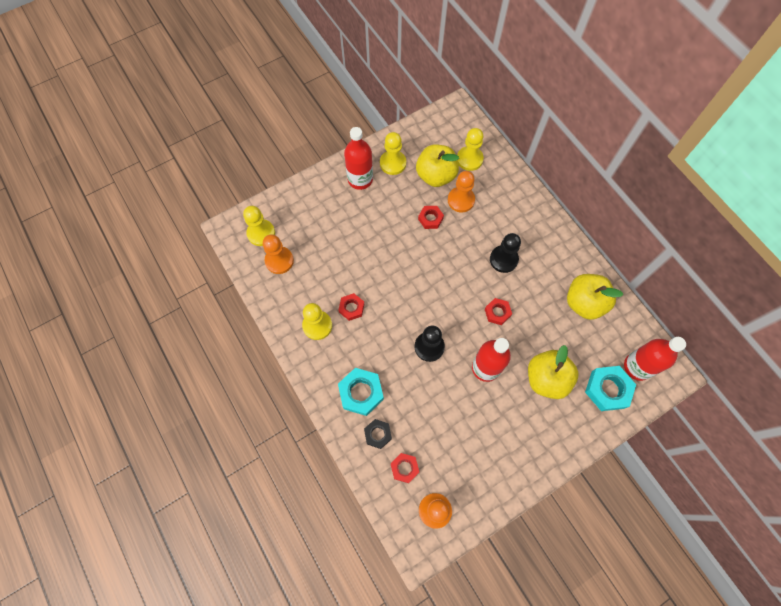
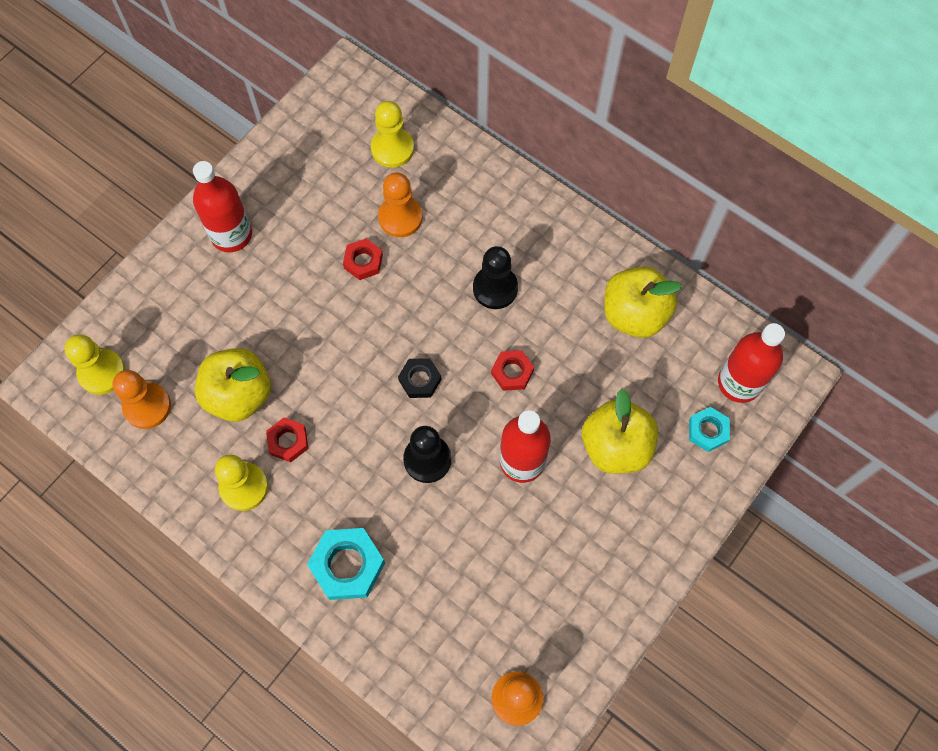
camera: 20 degrees left, 0 degrees up
black nut [364,419,392,449] -> black nut moved to [398,358,441,398]
yellow pawn [380,132,406,175] -> none
red nut [391,453,419,483] -> none
yellow apple [416,144,459,187] -> yellow apple moved to [195,348,271,422]
turquoise nut [585,366,636,411] -> turquoise nut [689,407,730,452], size x0.60

